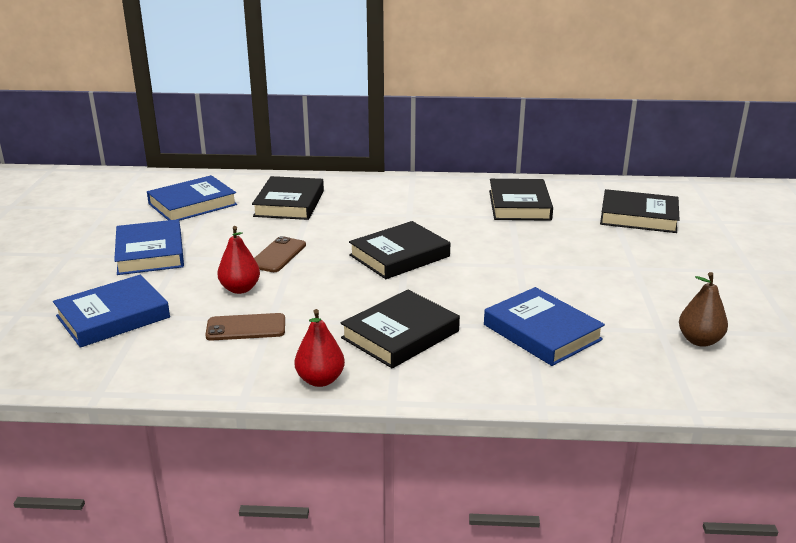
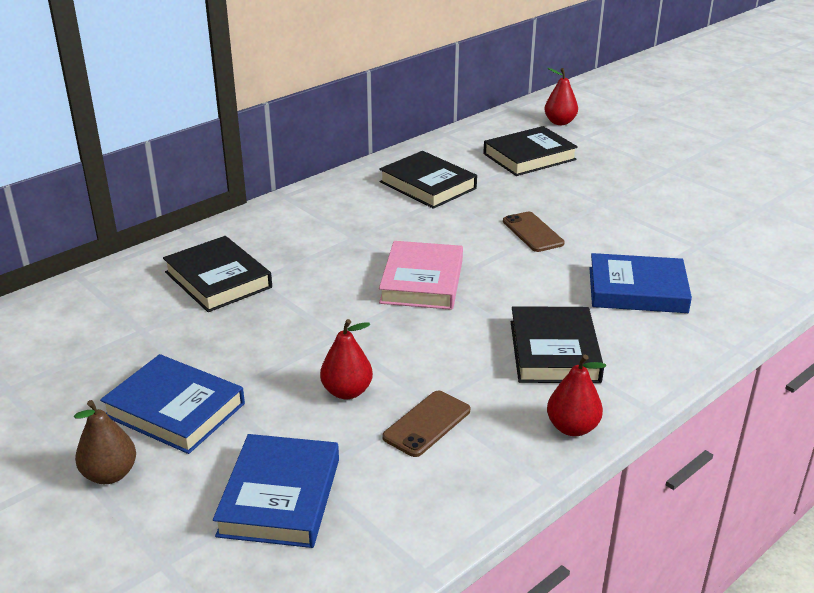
camera: 45 degrees left, 5 degrees up
blue book [147,175,237,221] -> none
brown phone [254,236,306,272] -> brown phone moved to [503,212,565,252]
black book [349,221,450,279] -> pink book [379,241,463,310]
brown pear [679,272,728,347] -> brown pear moved to [74,400,136,484]
none -> red pear [544,68,578,125]

